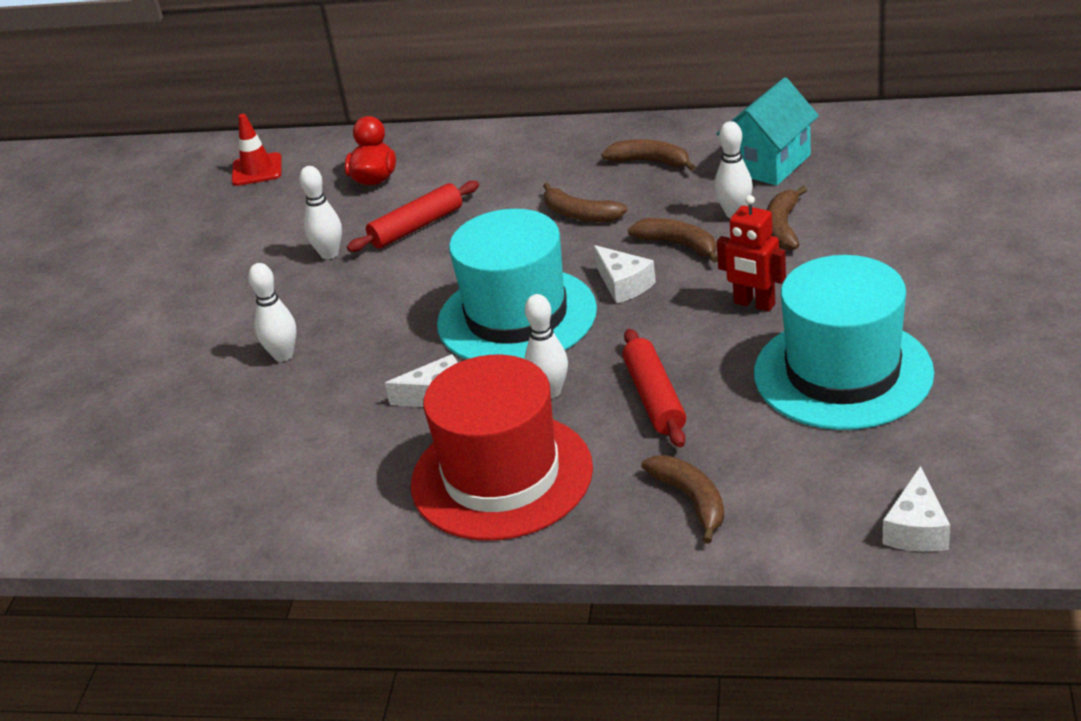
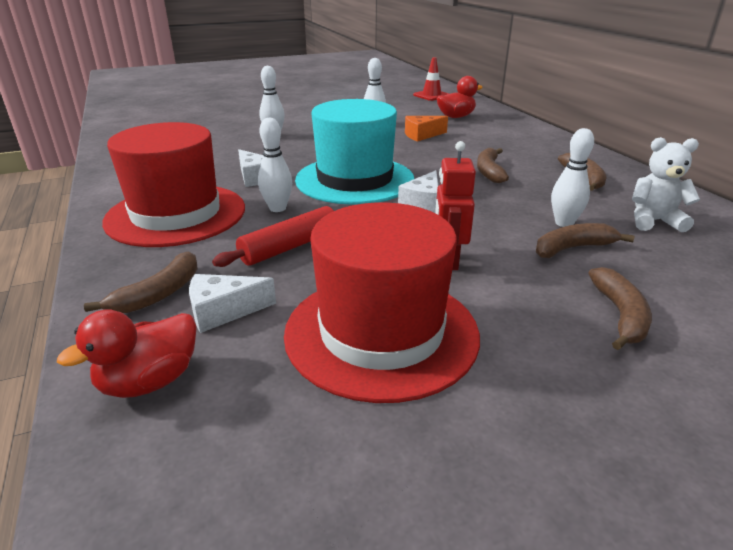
camera: 55 degrees right, 5 degrees down
red rolling pin [347,181,479,252] -> orange cheese [405,116,448,142]
brown banana [628,218,718,263] -> brown banana moved to [589,267,652,350]
turquoise house [717,77,819,186] -> white teddy bear [632,137,700,232]
turquoise hat [754,255,934,430] -> red hat [284,202,480,403]
white cheese [883,466,950,552] -> white cheese moved to [189,274,276,333]
none -> red duck [57,309,197,398]

